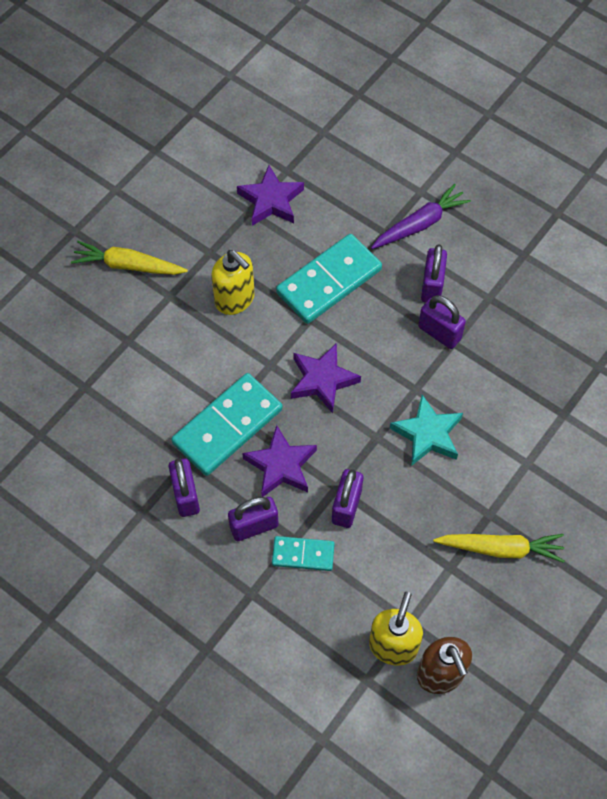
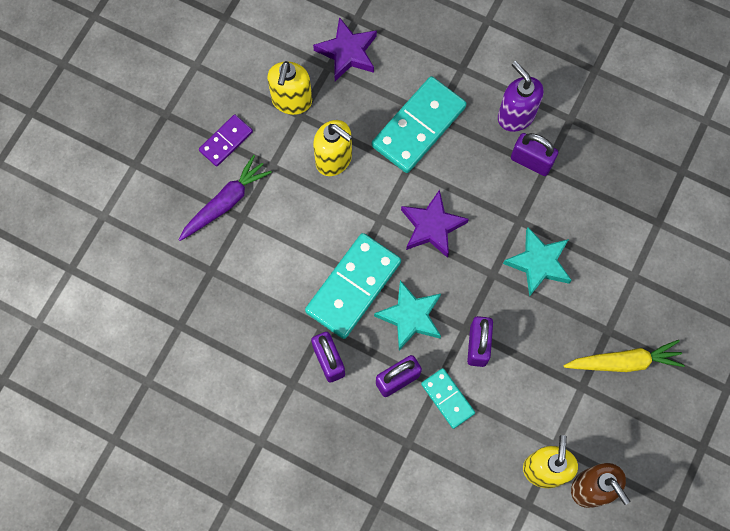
camera: 10 degrees left, 10 degrees up
yellow carrot [71,241,188,275] -> purple domino [199,114,253,167]
purple star [242,425,317,497] -> turquoise star [374,280,441,350]
turquoise domino [272,536,335,571] -> turquoise domino turned 60 degrees clockwise [421,368,475,429]
purple carrot [371,184,471,249] -> purple carrot moved to [179,155,272,241]
purple padlock [421,244,447,303] -> purple soap dispenser [498,61,543,132]
none -> yellow soap dispenser [267,61,312,115]

